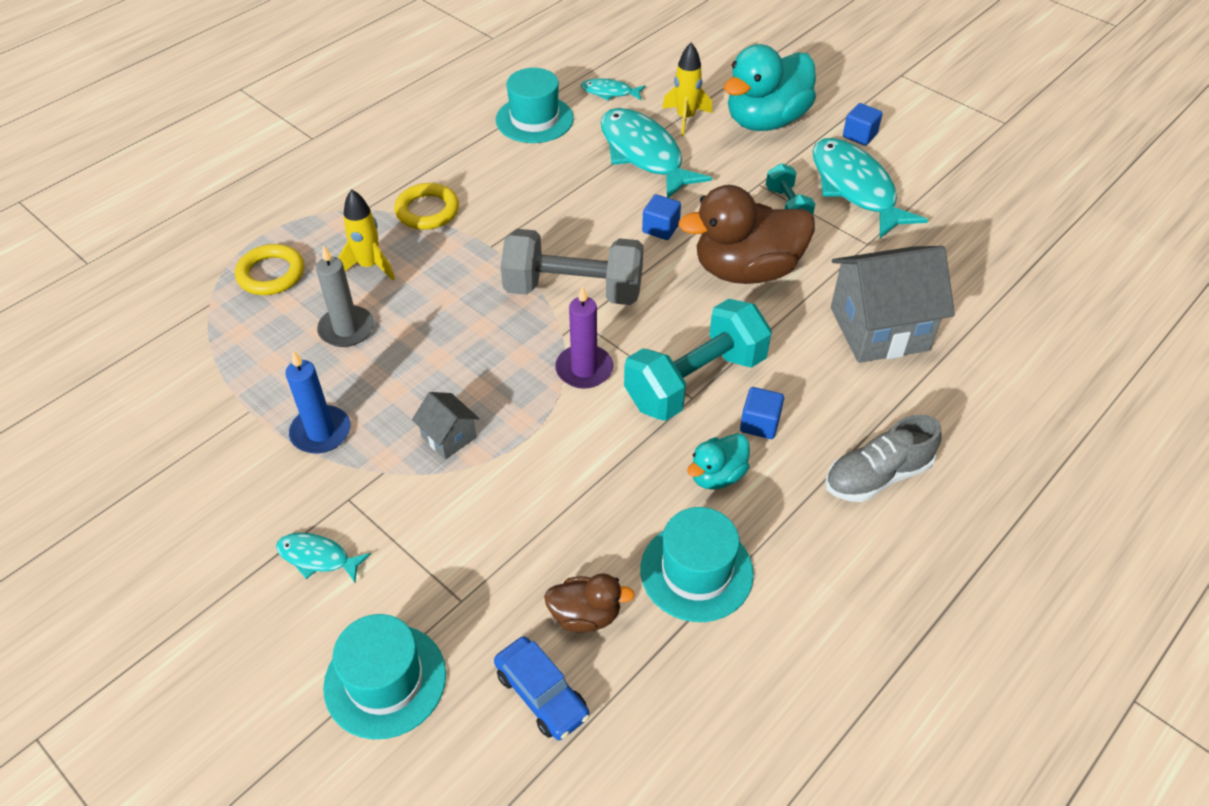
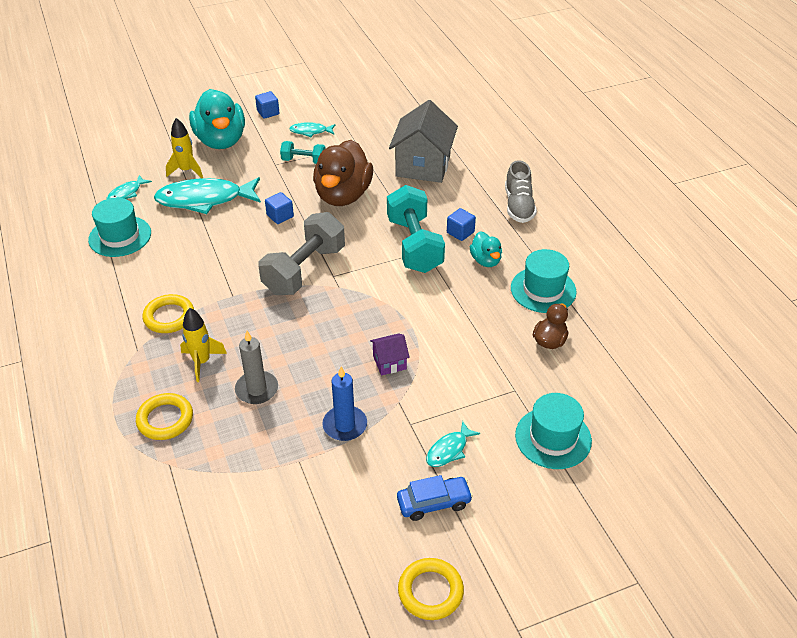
camera: 65 degrees left, 5 degrees down
grey house [412,392,479,459] -> purple house [370,333,410,376]
blue car [494,636,590,740] -> blue car moved to [397,475,473,521]
purple candle [555,286,613,389] -> none
turquoise fish [813,138,928,238] -> turquoise fish [289,122,336,137], size x0.48
none -> yellow ring [398,558,464,620]

